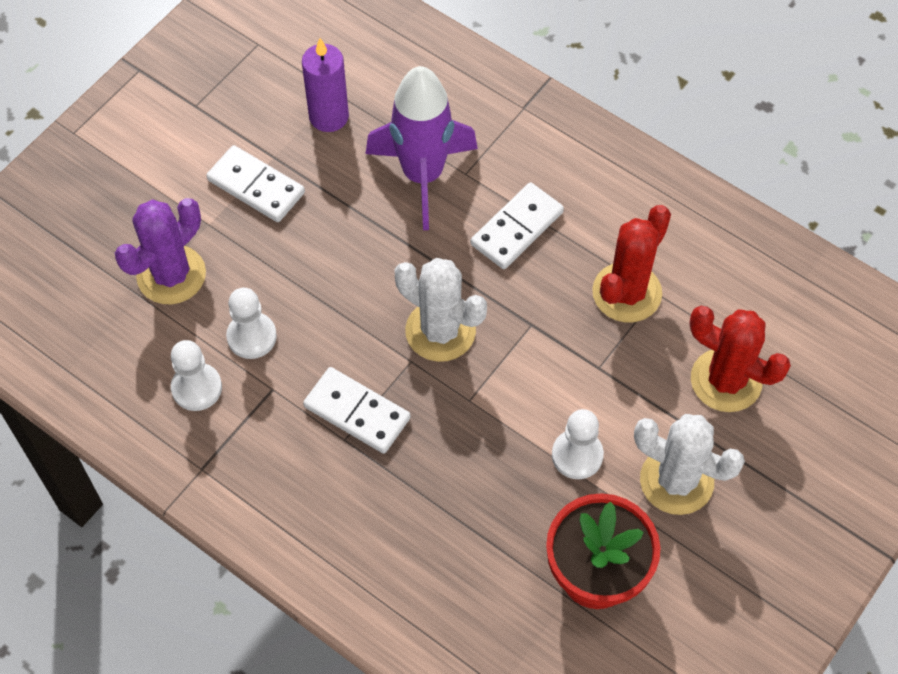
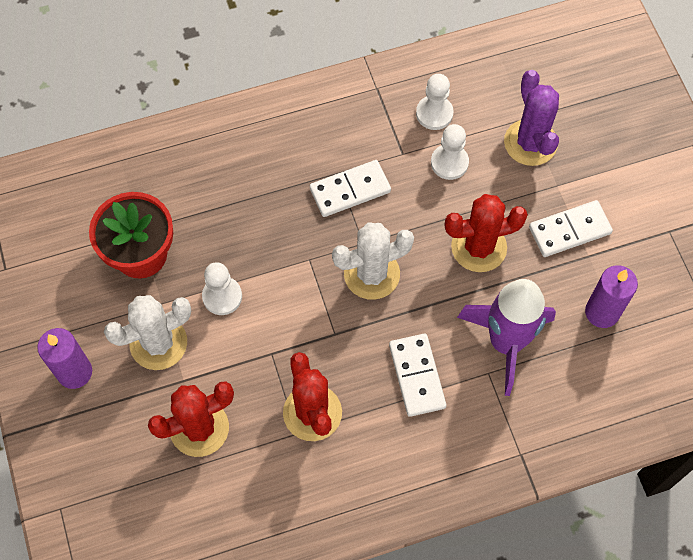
camera: 125 degrees right, 5 degrees up
none -> purple candle [37,328,92,389]
none -> red cactus [445,194,528,272]

